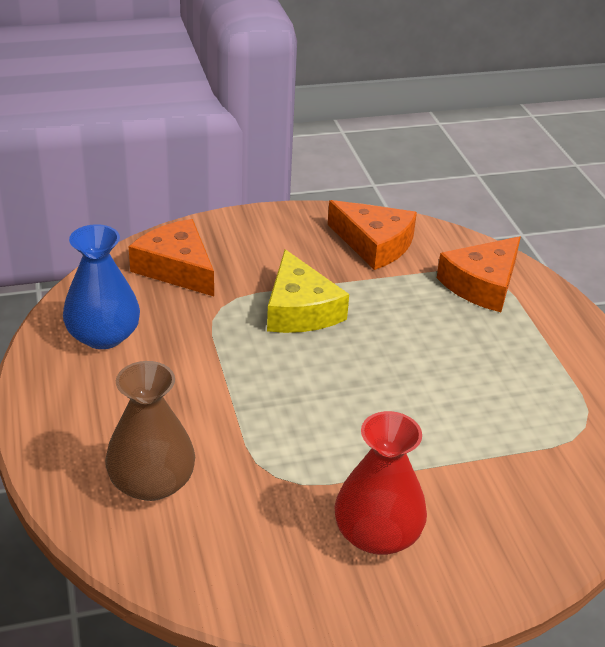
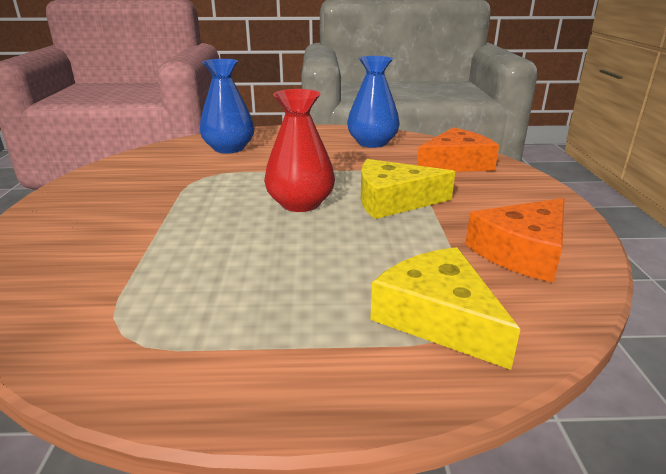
camera: 105 degrees right, 10 degrees down
brown vase [105,361,195,501] -> blue vase [200,59,254,153]
red vase [334,411,427,555] -> red vase moved to [264,89,335,212]
orange cheese [437,236,521,312] -> yellow cheese [370,247,521,370]

